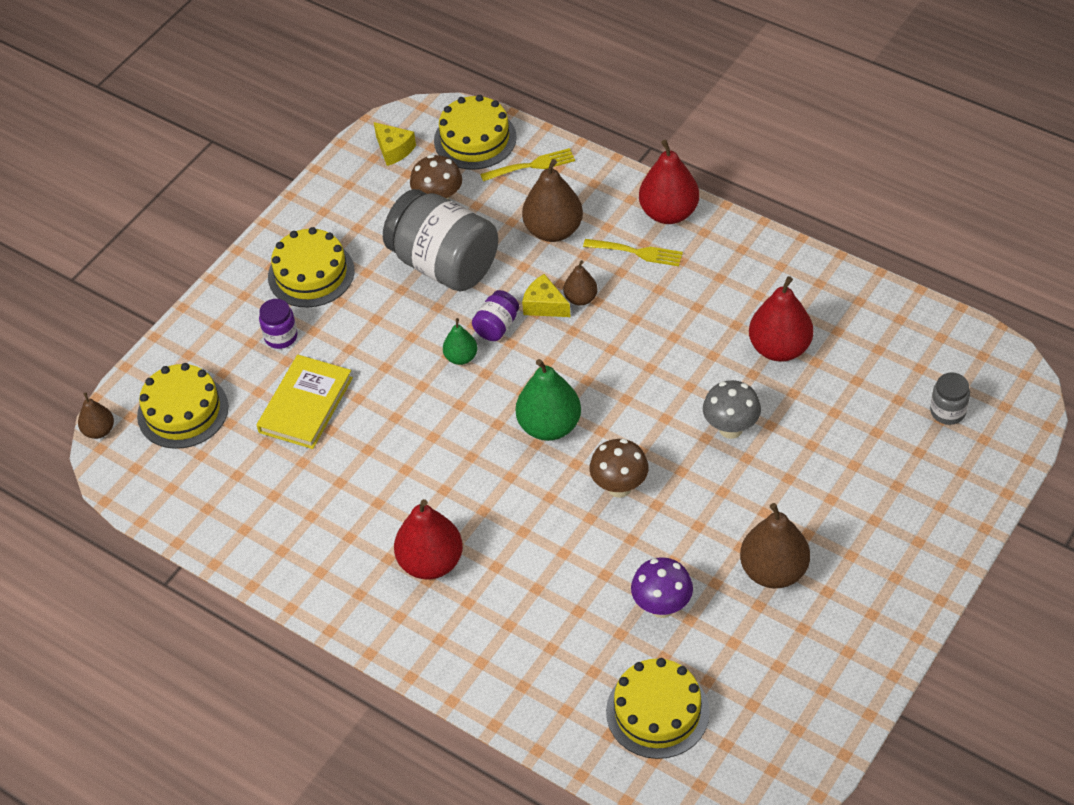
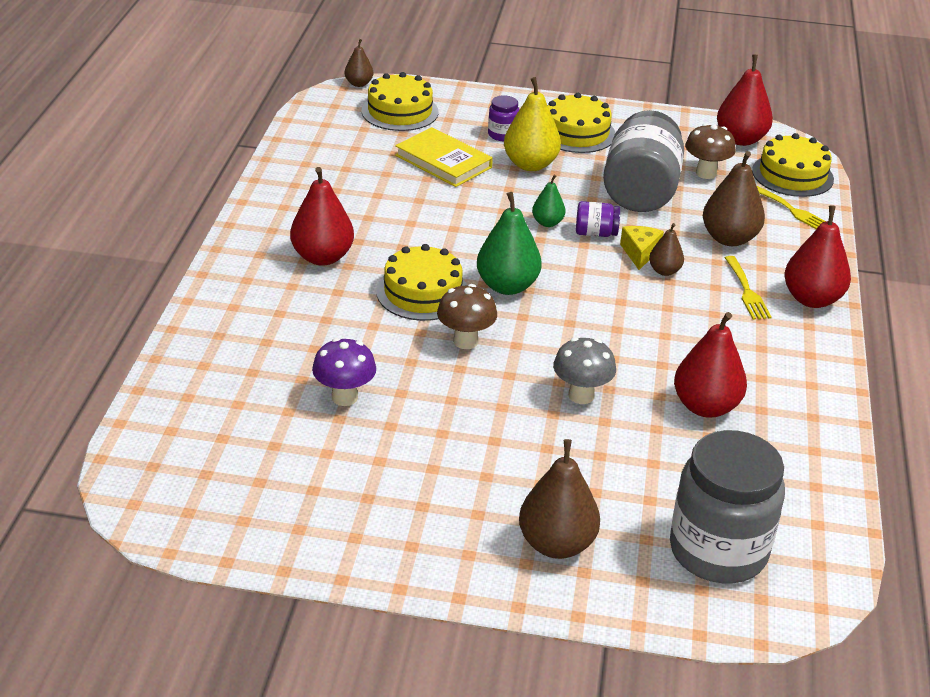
camera: 60 degrees right, 15 degrees down
yellow book [257,355,353,449] -> yellow book turned 45 degrees clockwise [395,127,493,187]
yellow cheese [374,122,416,166] -> red pear [717,55,773,146]
yellow cake [606,658,710,759] -> yellow cake moved to [376,244,467,321]
brown pear [740,503,810,588] -> brown pear moved to [519,439,600,559]
grey jar [930,372,970,425] -> grey jar [670,430,785,583], size x2.28
none -> yellow pear [504,77,561,171]

